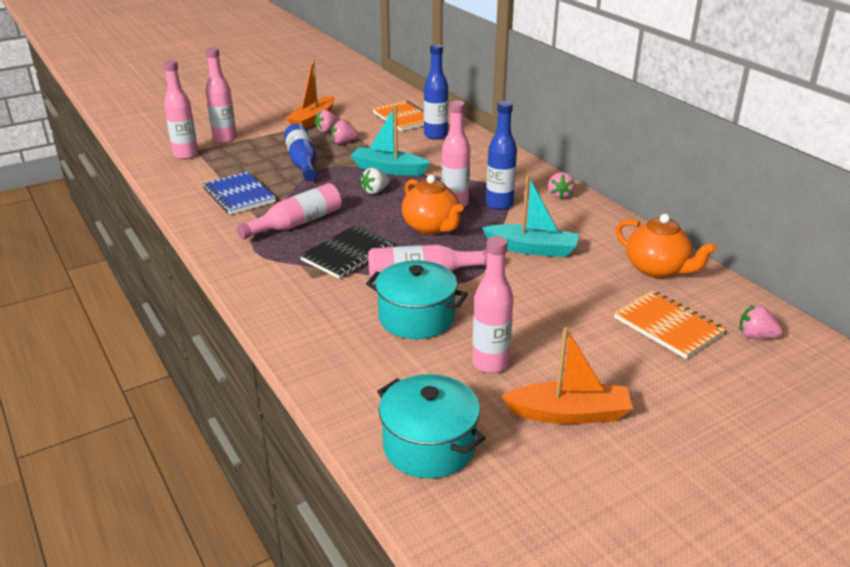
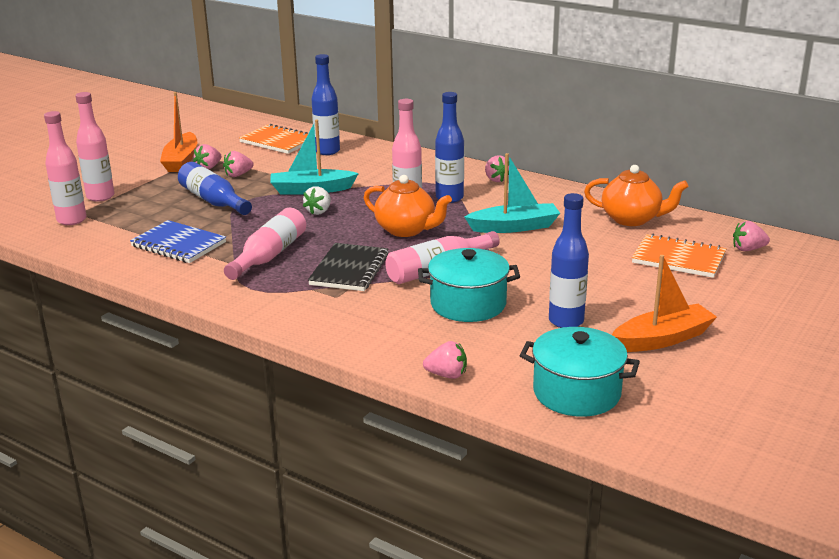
camera: 25 degrees left, 5 degrees down
pink bottle [472,236,514,373] -> blue bottle [549,193,589,328]
none -> pink strawberry [423,341,467,379]

